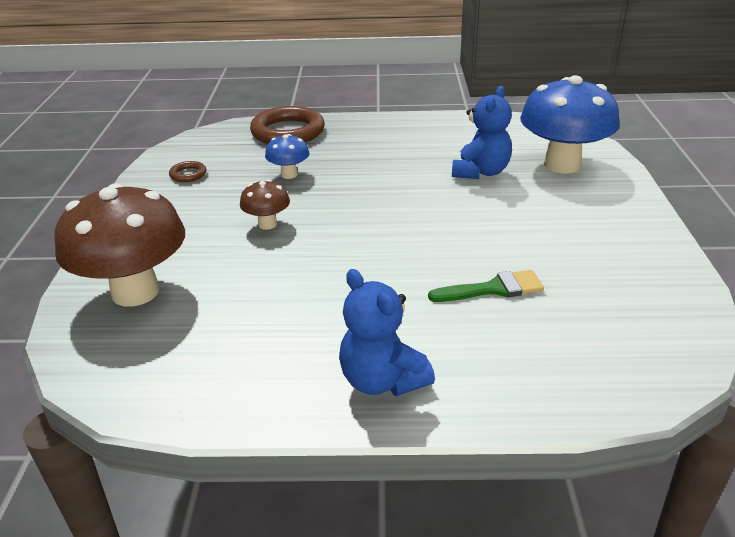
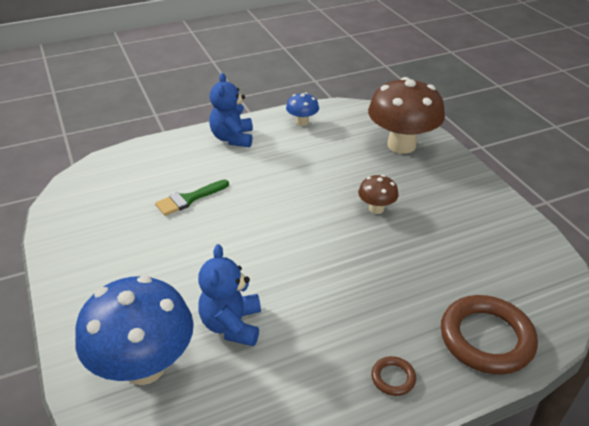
camera: 155 degrees right, 5 degrees up
brown ring [169,161,206,182] -> brown ring moved to [371,356,416,396]
blue mushroom [265,134,310,179] -> blue mushroom moved to [286,93,319,126]
blue teddy bear [339,269,435,396] -> blue teddy bear turned 120 degrees counterclockwise [209,73,253,147]

